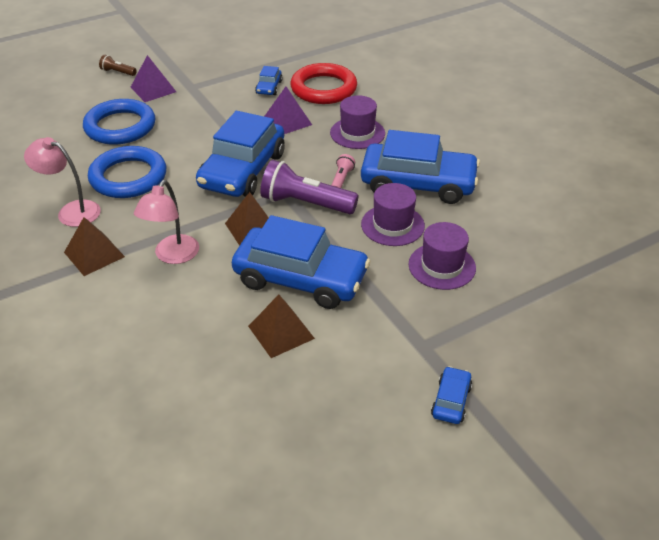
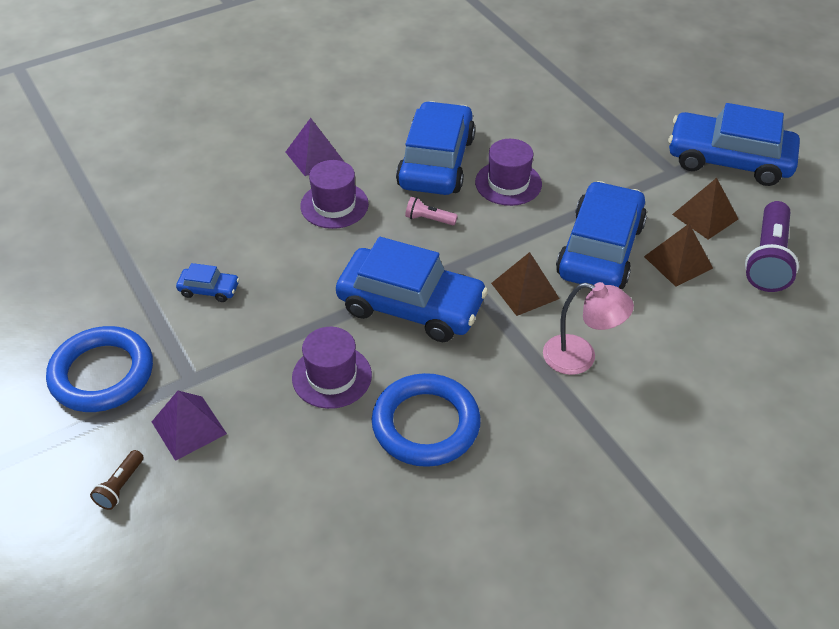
camera: 90 degrees left, 5 degrees up
pink lamp [24,137,101,227] -> none
brown pyramid [64,217,125,276] -> brown pyramid moved to [672,178,738,239]
blue ring [83,99,155,145] -> blue ring moved to [46,326,153,412]
purple flashlight [260,160,359,214] -> purple flashlight moved to [745,201,799,292]
purple pyramid [264,87,312,134] -> purple pyramid moved to [286,118,344,176]
red ring [290,63,357,104] -> none
purple hat [408,222,476,290] -> purple hat moved to [292,327,372,409]
blue car [431,366,472,424] -> blue car [668,103,800,186], size x2.36

